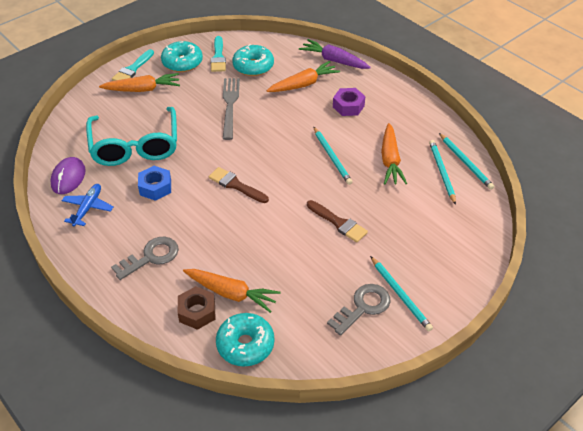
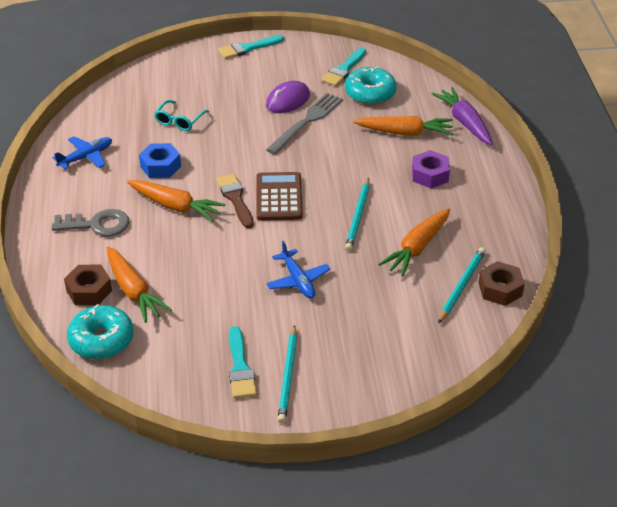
camera: 35 degrees right, 5 degrees down
purple mouse [50,157,86,194] -> purple mouse moved to [266,81,310,113]
turquoise glasses [86,107,177,166] -> turquoise glasses [154,100,209,131], size x0.45
orange carrot [99,73,180,92] -> orange carrot moved to [127,180,226,222]
turquoise donut [161,41,203,72] -> none
brown brush [307,200,368,243] -> blue plane [266,241,330,299]
grey key [327,284,391,336] -> turquoise brush [229,326,257,399]
turquoise pencil [439,133,494,190] -> brown nut [479,261,525,306]
none -> brown calculator [256,172,303,221]

